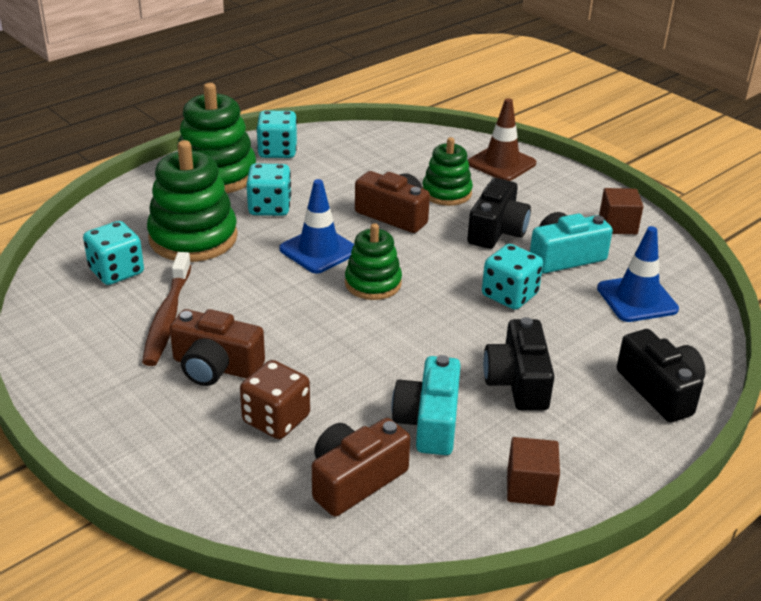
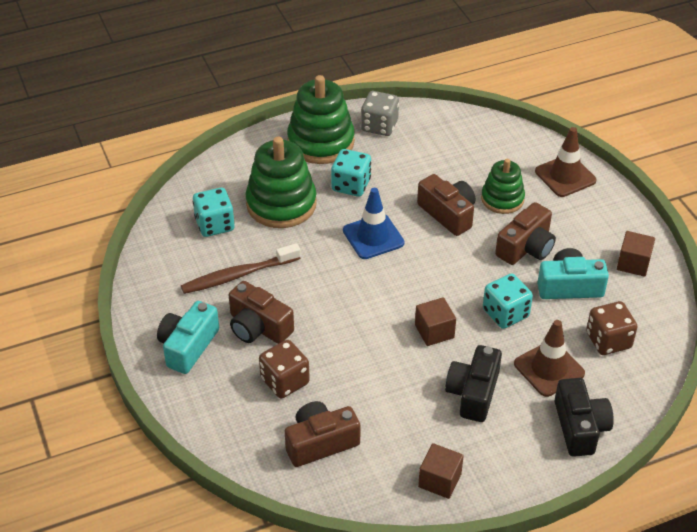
camera: 20 degrees right, 10 degrees up
brown toothbrush [142,252,191,366] -> brown toothbrush turned 45 degrees clockwise [181,243,301,294]
turquoise dice [256,110,297,158] -> grey dice [361,91,399,136]
green stacking toy [345,223,402,300] -> none
turquoise camera [392,355,461,455] -> turquoise camera moved to [157,301,219,374]
black camera [467,178,531,249] -> brown camera [495,202,556,265]
blue traffic cone [597,226,679,322] -> brown dice [586,301,638,355]
none -> brown cube [415,297,456,346]
none -> brown traffic cone [514,320,585,397]

